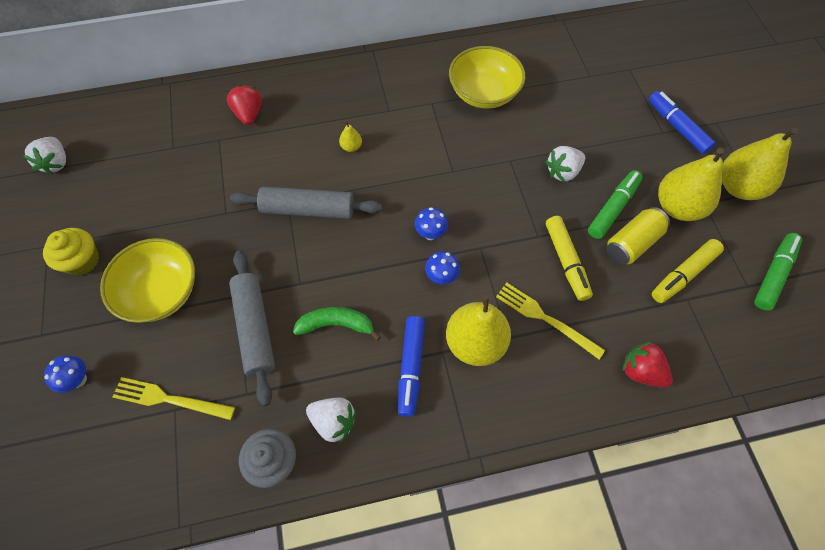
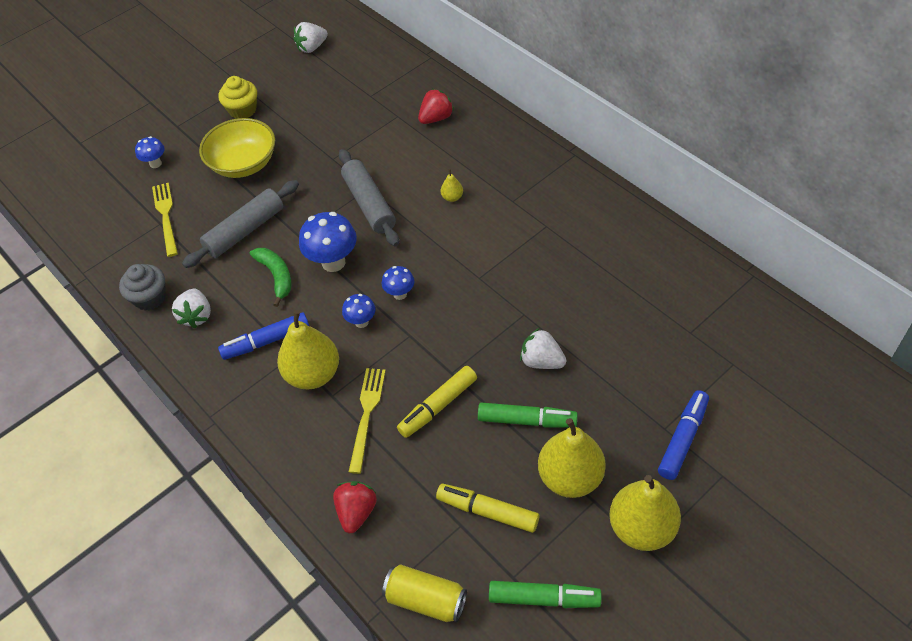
camera: 65 degrees right, 10 degrees down
yellow bowl [449,46,525,109] -> none
yellow can [606,207,670,265] -> yellow can moved to [382,564,467,622]
none -> blue mushroom [299,212,357,272]

